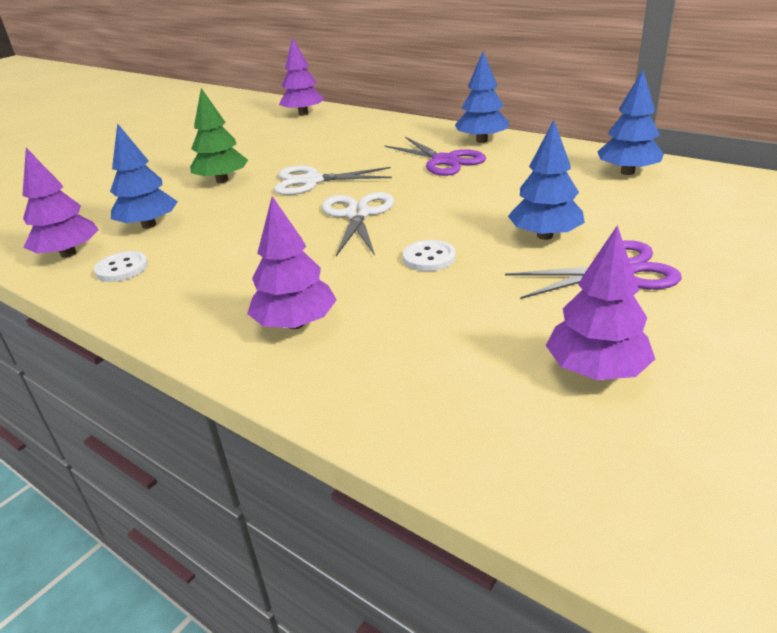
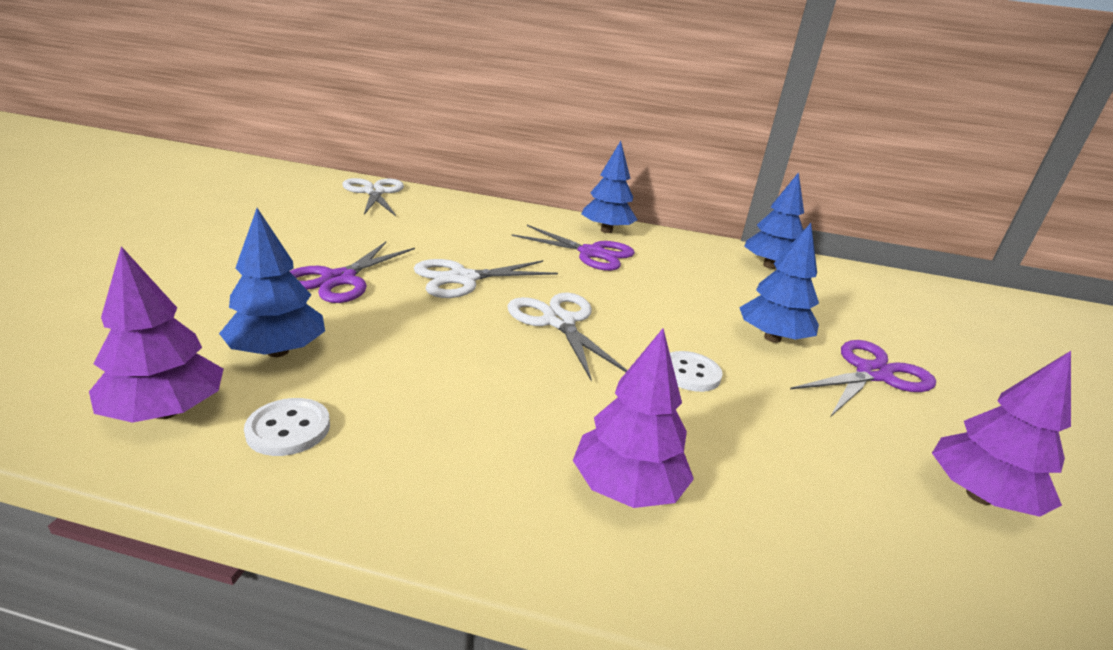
camera: 30 degrees left, 5 degrees down
green tree [190,88,248,183] -> purple scissors [290,242,415,303]
purple tree [279,37,324,116] -> white scissors [342,178,404,216]

